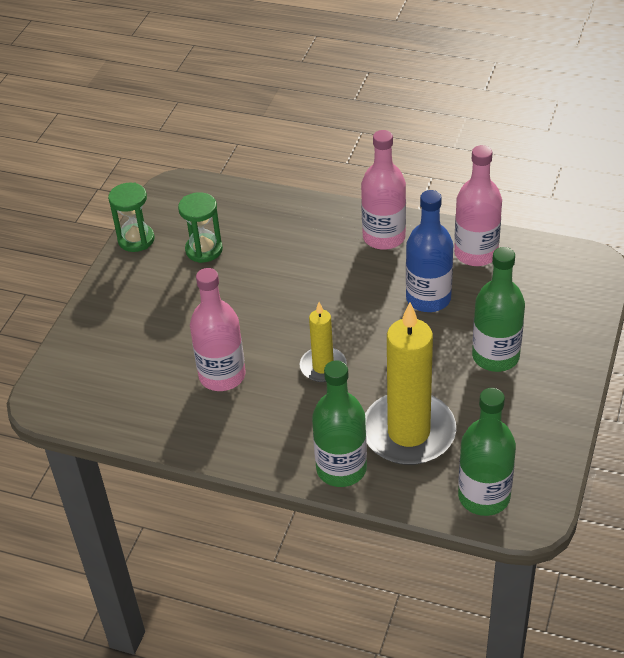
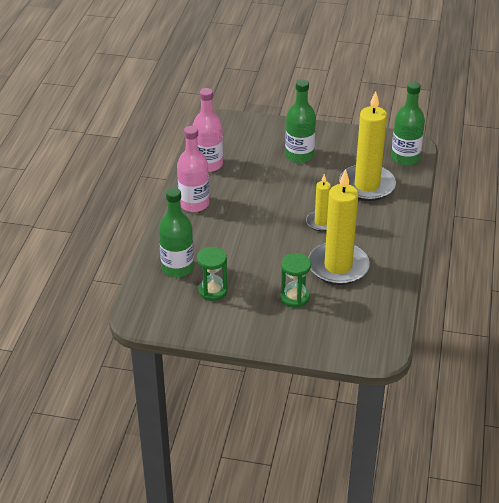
camera: 100 degrees left, 5 degrees down
green hourglass [108,183,155,252] -> green hourglass moved to [280,253,311,308]
pink bottle [190,268,246,391] -> yellow candle [308,169,370,285]
green bottle [312,360,367,487] -> green bottle moved to [159,188,194,277]
blue bottle [406,190,453,312] -> none

